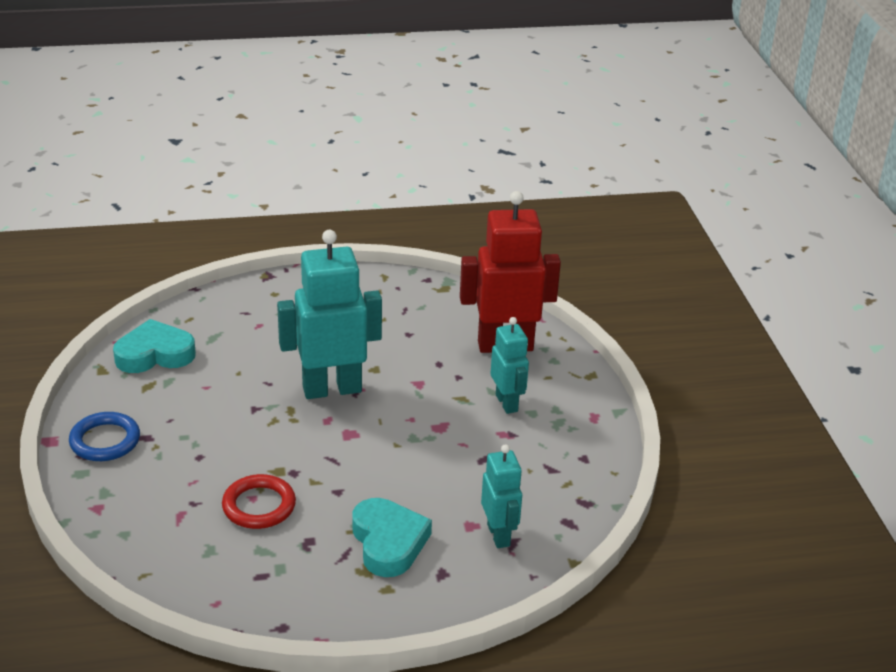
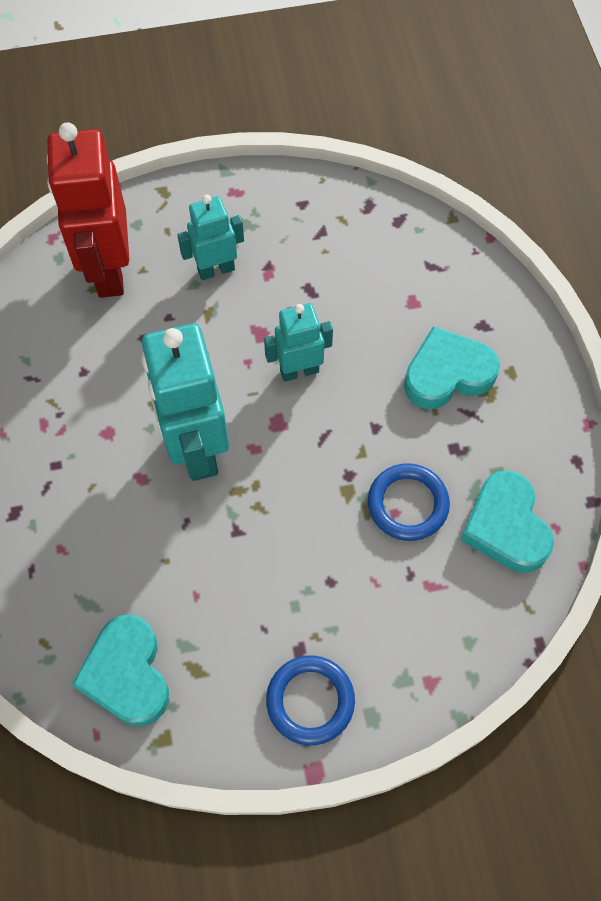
camera: 90 degrees left, 30 degrees up
red ring [222,474,296,529] -> blue ring [368,463,450,541]
turquoise robot [481,444,522,548] -> turquoise robot moved to [264,303,333,382]
none -> turquoise heart [460,470,554,573]

